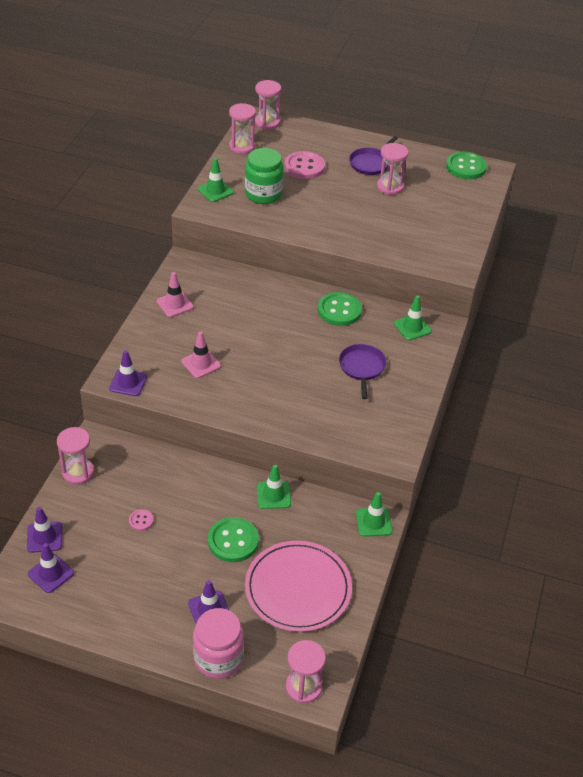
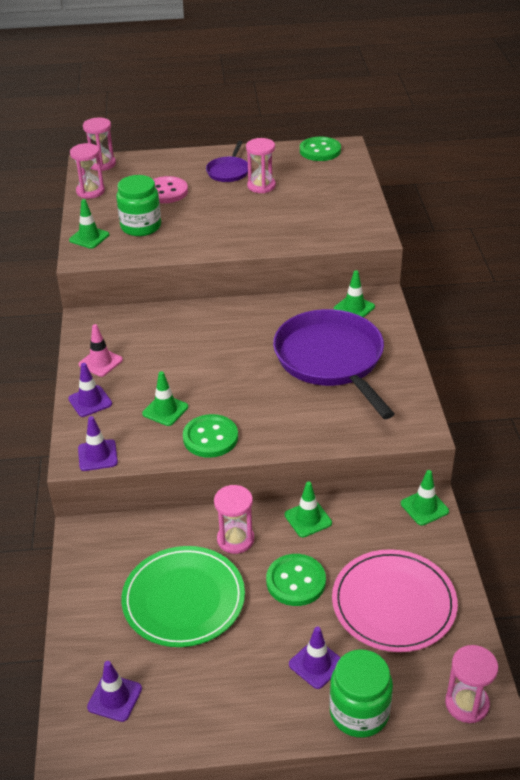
camera: 20 degrees left, 5 degrees down
purple traffic cone [27,507,62,553] -> purple traffic cone moved to [68,363,112,417]
pink hourglass [57,427,94,485] -> pink hourglass moved to [214,485,254,554]
pink button [129,509,154,531] -> green plate [121,546,245,647]
pink traffic cone [181,331,221,378] -> green traffic cone [142,371,188,426]
pink jar [193,608,244,679] -> green jar [329,649,393,738]
green button [318,292,362,326] -> green button moved to [183,414,238,458]
purple pan [339,344,386,399] -> purple pan [273,309,395,419], size x2.11

